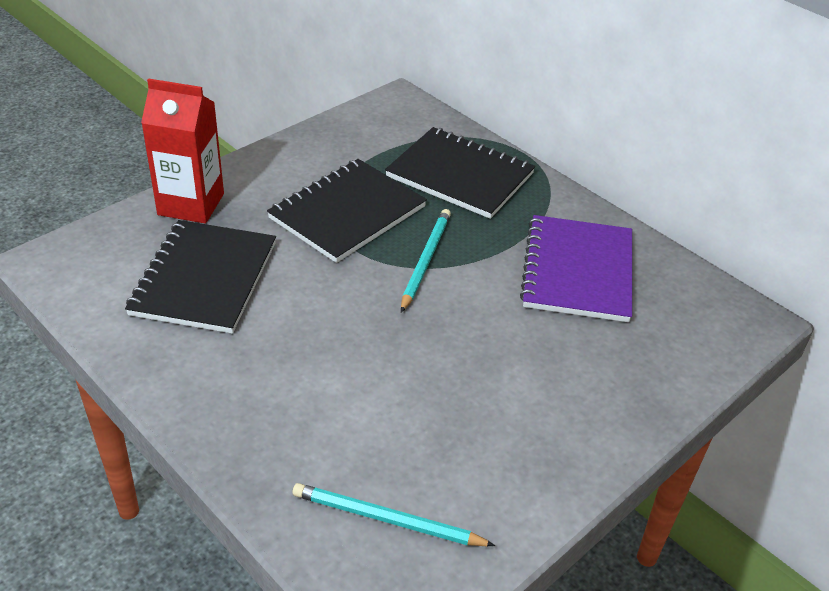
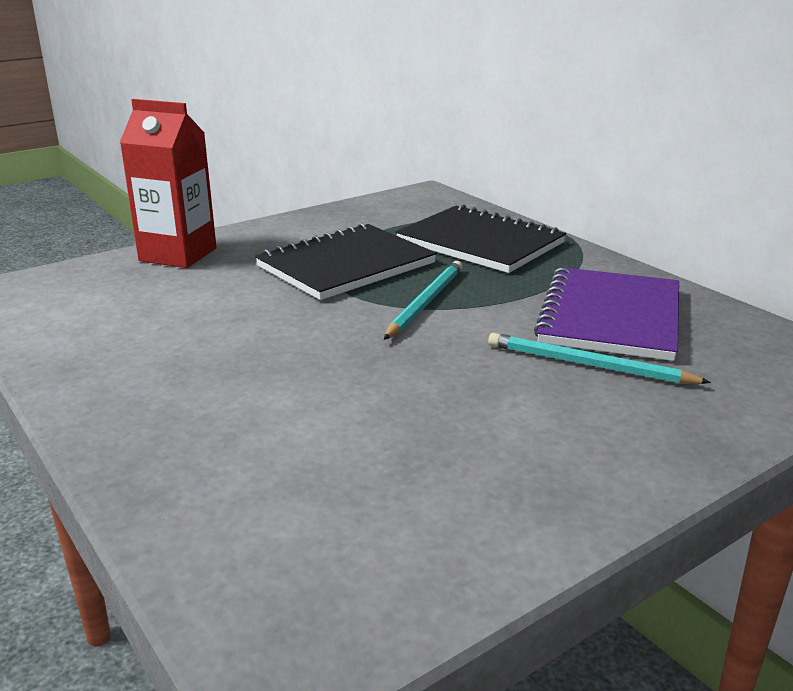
camera: 10 degrees right, 15 degrees down
black notebook [125,220,276,334] -> none
turquoise pencil [293,483,495,546] -> turquoise pencil moved to [488,333,711,384]

